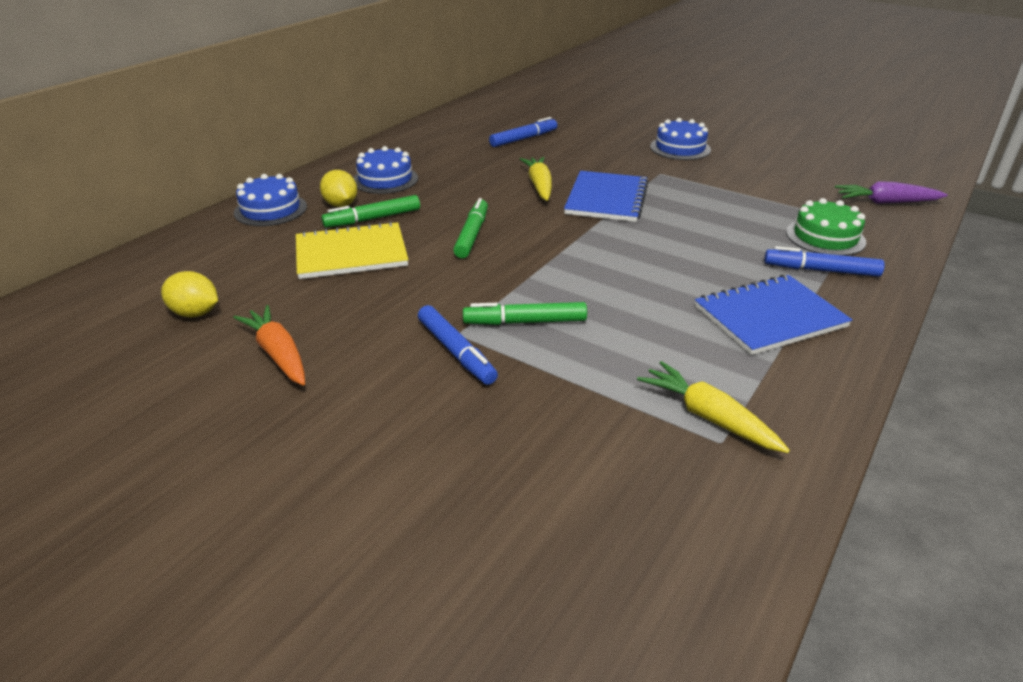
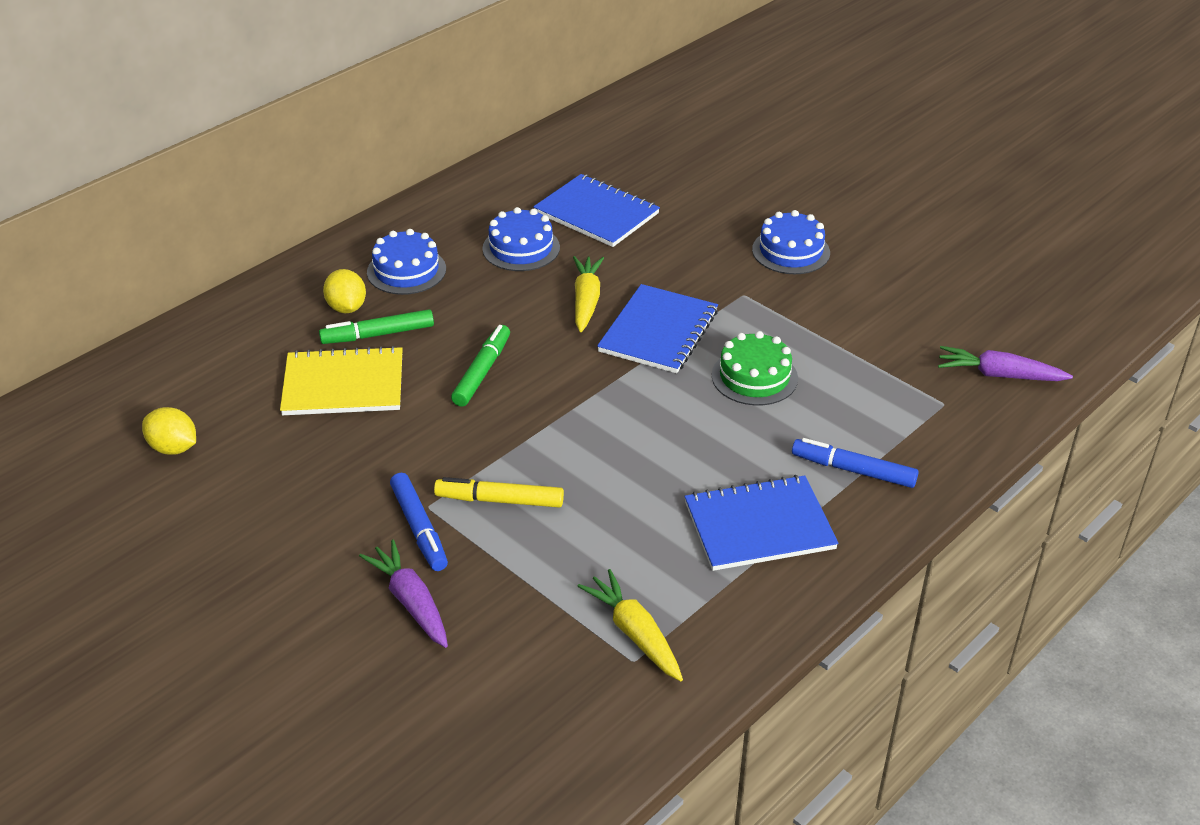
camera: 10 degrees right, 5 degrees up
orange carrot [233,305,305,385] -> none
blue cake [234,174,307,226] -> blue cake moved to [482,207,560,271]
green marker [463,302,587,325] -> yellow marker [434,477,564,508]
blue marker [489,117,557,147] -> blue notebook [533,174,660,247]
green cake [786,198,866,256] -> green cake moved to [712,331,798,405]
none -> purple carrot [359,539,448,648]

